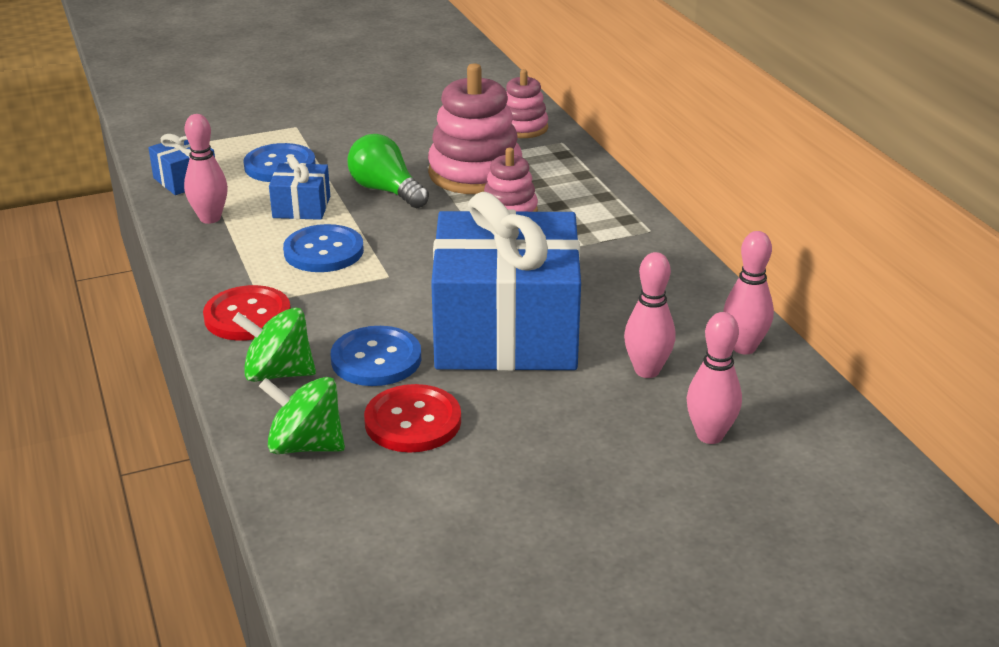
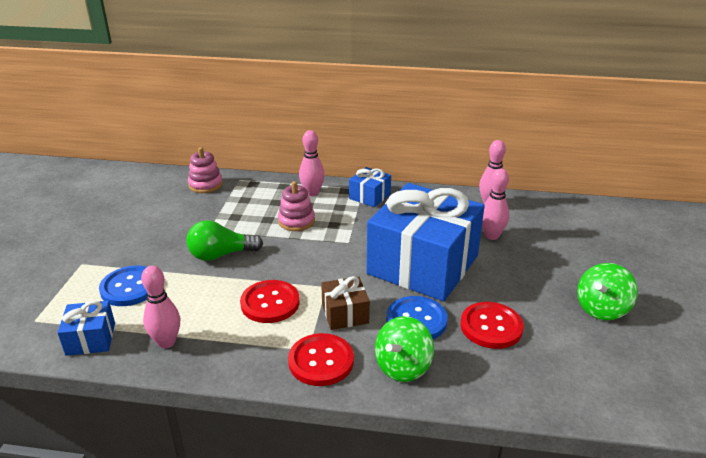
camera: 60 degrees left, 0 degrees up
green spinning top [259,377,345,454] -> green spinning top moved to [577,263,638,320]
blue gift [269,156,330,220] -> blue gift moved to [349,167,391,207]
blue button [283,224,364,272] -> red button [240,280,300,323]
pink stacking toy [428,63,522,194] -> none
pink bowling pin [686,312,742,444] -> pink bowling pin moved to [299,130,325,196]
none -> brown gift [321,276,370,330]

